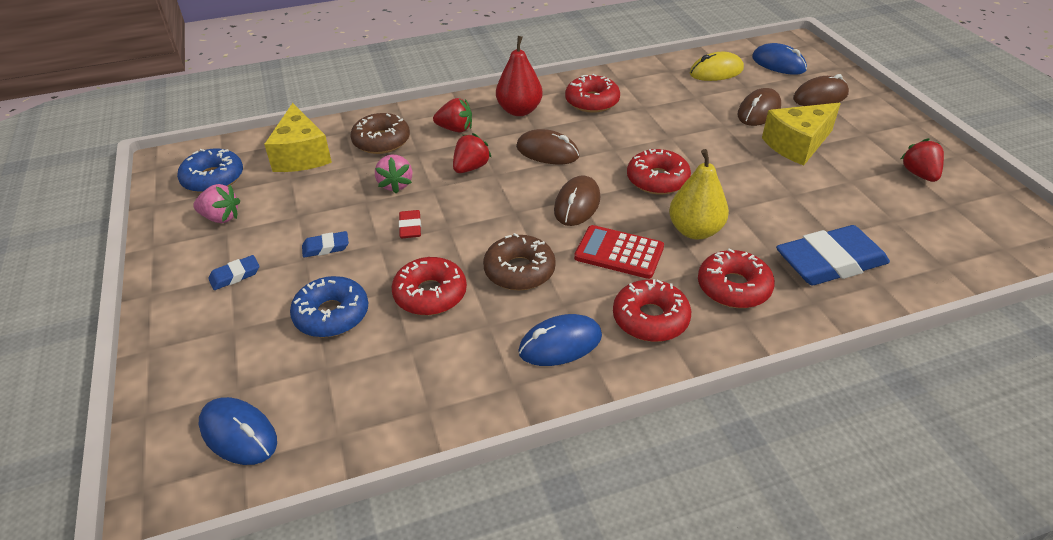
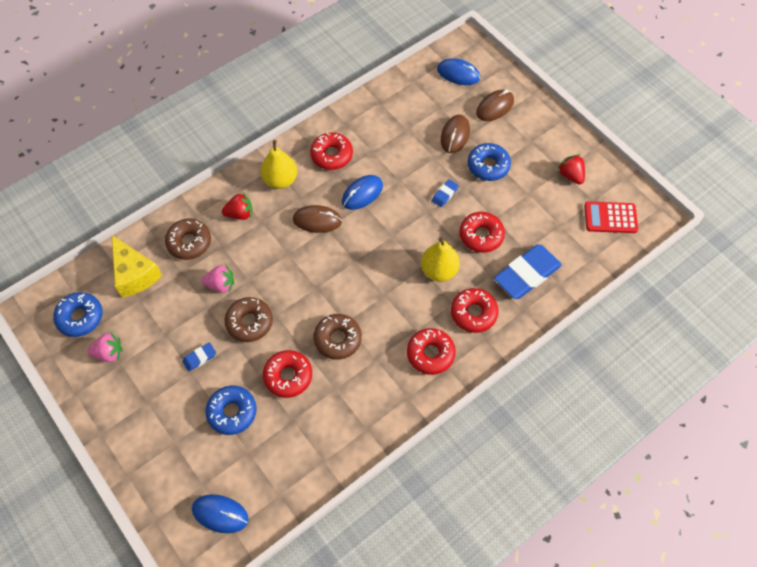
camera: 20 degrees left, 20 degrees up
blue eraser [208,255,259,290] -> blue eraser moved to [432,179,459,207]
pink strawberry [375,155,412,194] -> pink strawberry turned 60 degrees counterclockwise [202,265,234,293]
red eraser [399,210,421,238] -> brown donut [225,297,273,342]
red strawberry [453,133,492,173] -> none
red pear [496,36,543,116] -> yellow pear [260,140,297,189]
blue mouse [518,314,602,366] -> blue mouse moved to [342,175,383,210]
brown mouse [554,175,600,226] -> none
red calculator [574,225,664,279] -> red calculator moved to [584,202,638,233]
red donut [627,149,691,195] -> red donut moved to [459,212,505,253]
yellow mouse [690,52,744,81] -> none
yellow cheese [762,103,841,166] -> blue donut [468,143,511,181]

